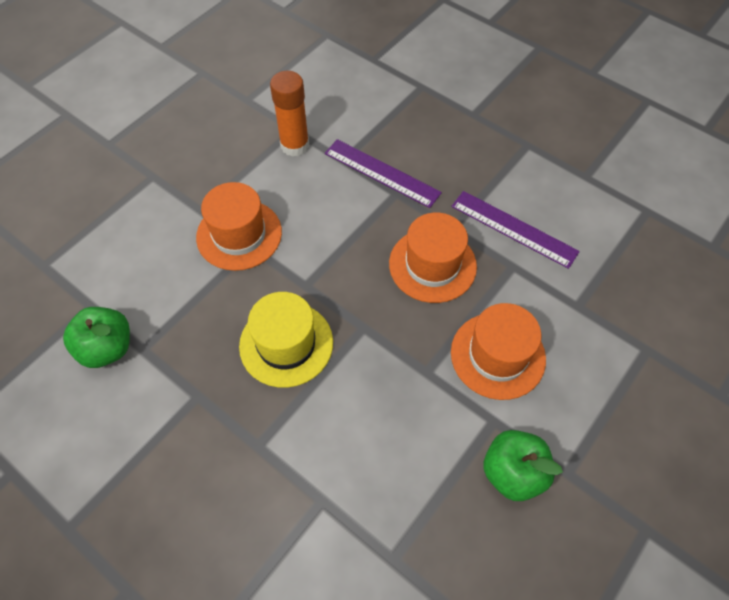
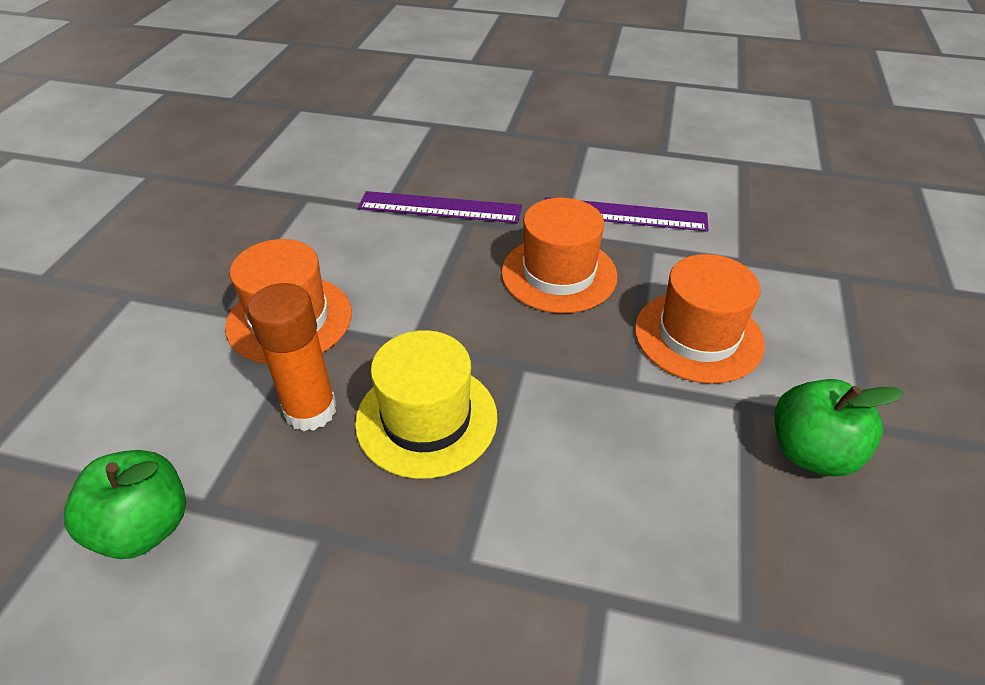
camera: 25 degrees left, 15 degrees down
orange glue stick [270,71,309,157] -> orange glue stick moved to [247,283,337,431]

